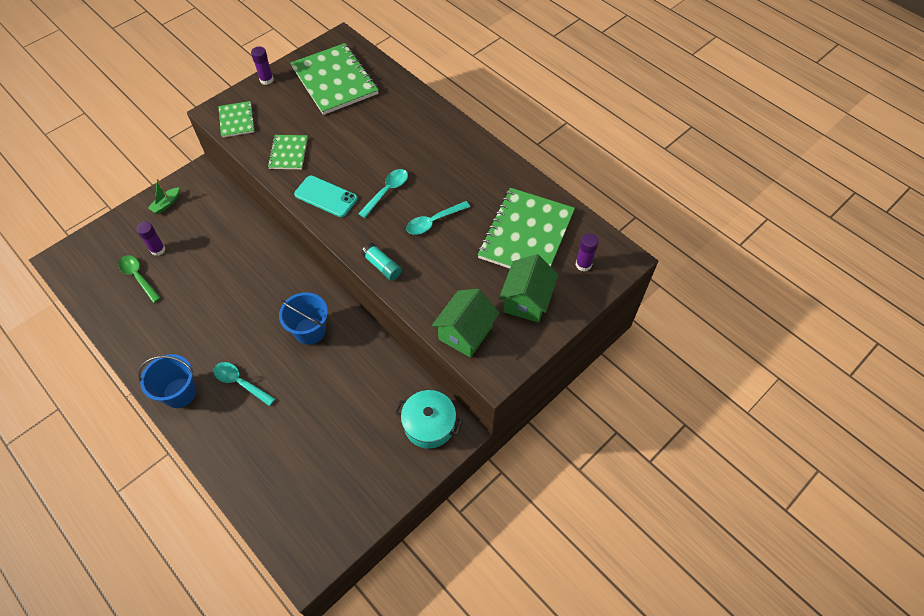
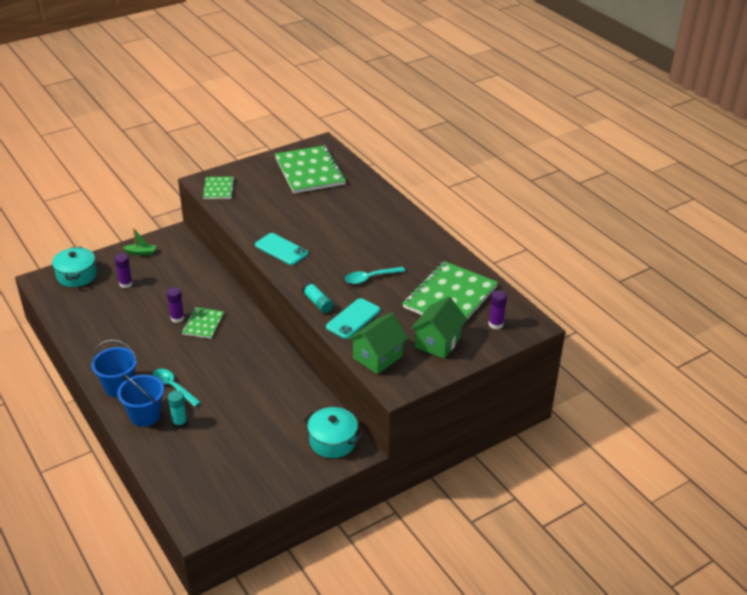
camera: 10 degrees right, 20 degrees down
green spoon [118,255,161,303] -> none
green boat [148,179,179,214] -> green boat turned 135 degrees counterclockwise [123,228,156,256]
purple glue stick [251,47,274,85] -> purple glue stick moved to [167,287,184,323]
green notebook [268,135,308,169] -> green notebook moved to [182,307,224,339]
blue bucket [279,292,328,345] -> blue bucket moved to [117,374,164,427]
turquoise spoon [358,169,408,218] -> none
none -> turquoise pot [52,247,97,287]
none -> turquoise glue stick [168,390,188,429]
none -> turquoise phone [326,298,380,339]

